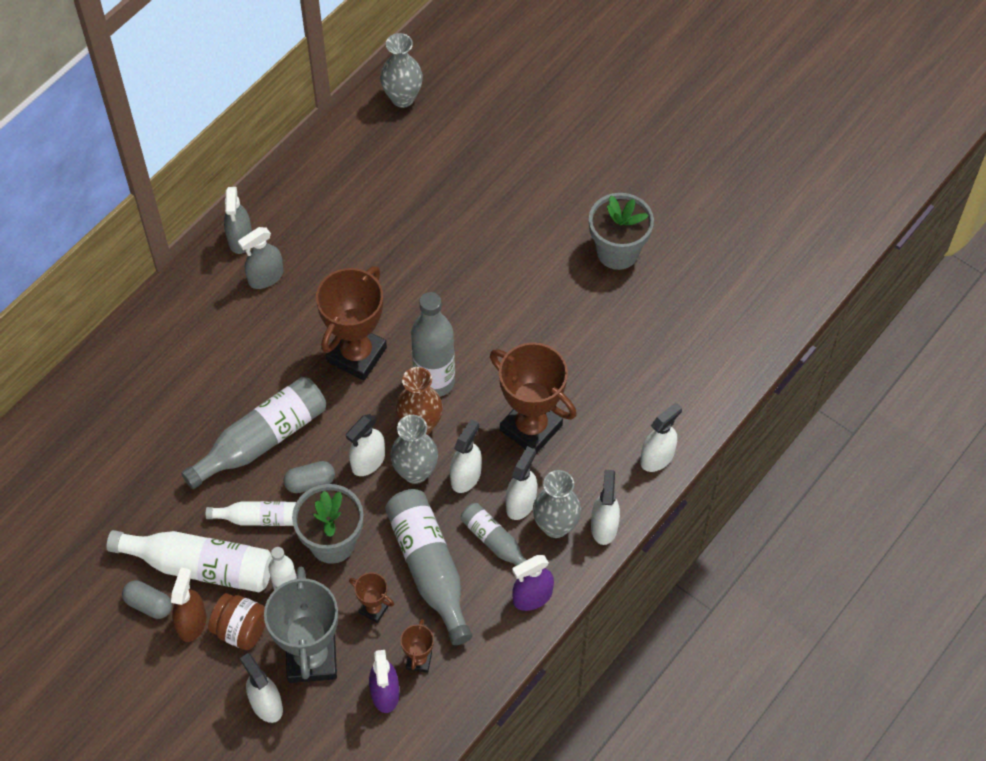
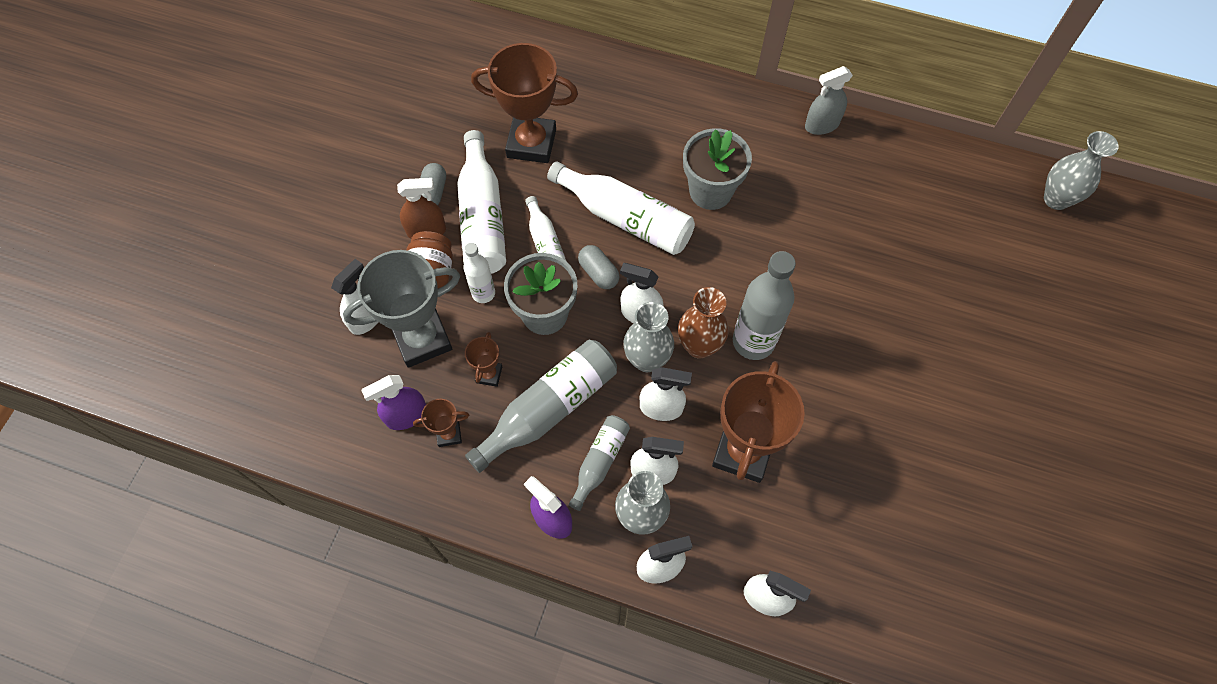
camera: 70 degrees right, 5 degrees up
grey bottle [181,377,326,489] -> white bottle [547,161,695,255]
grey spray bottle [238,227,283,289] -> none
brown trophy [316,266,387,381] -> brown trophy moved to [471,43,578,163]
grey flower pot [589,193,654,270] -> grey flower pot moved to [683,128,752,210]

